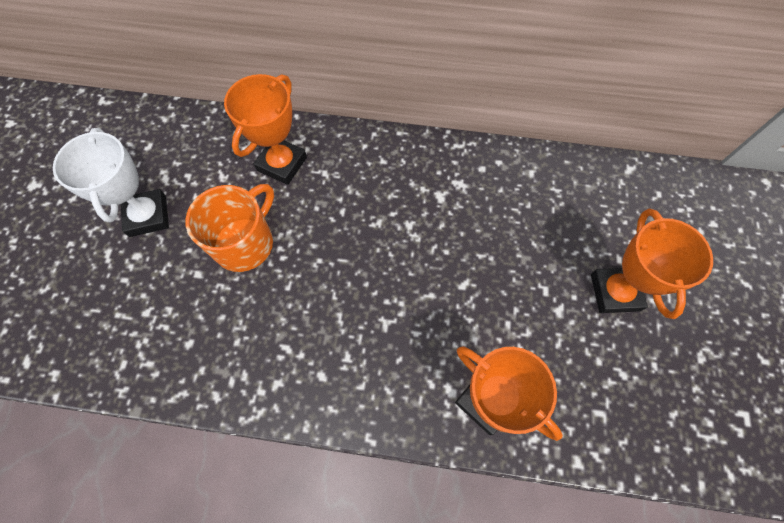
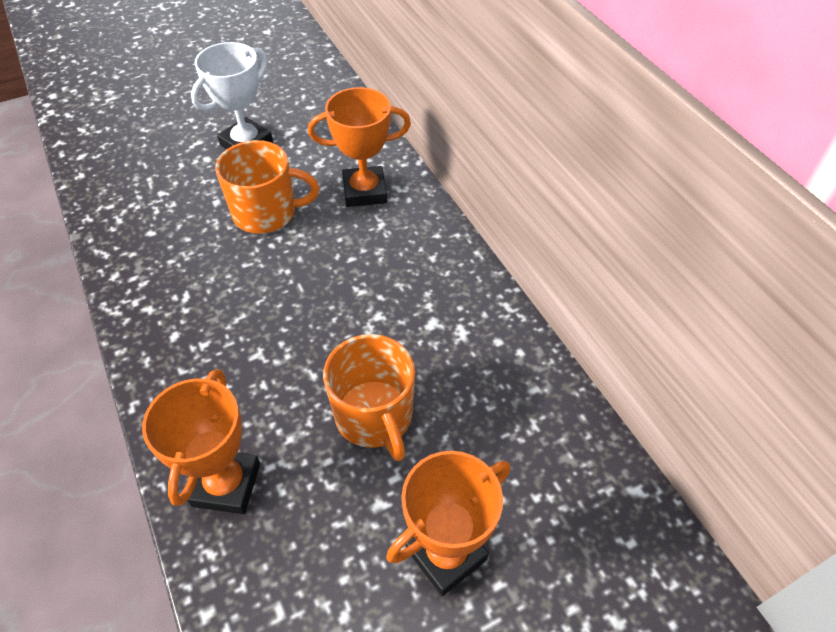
camera: 55 degrees right, 15 degrees down
none -> orange mug [323,334,415,461]

